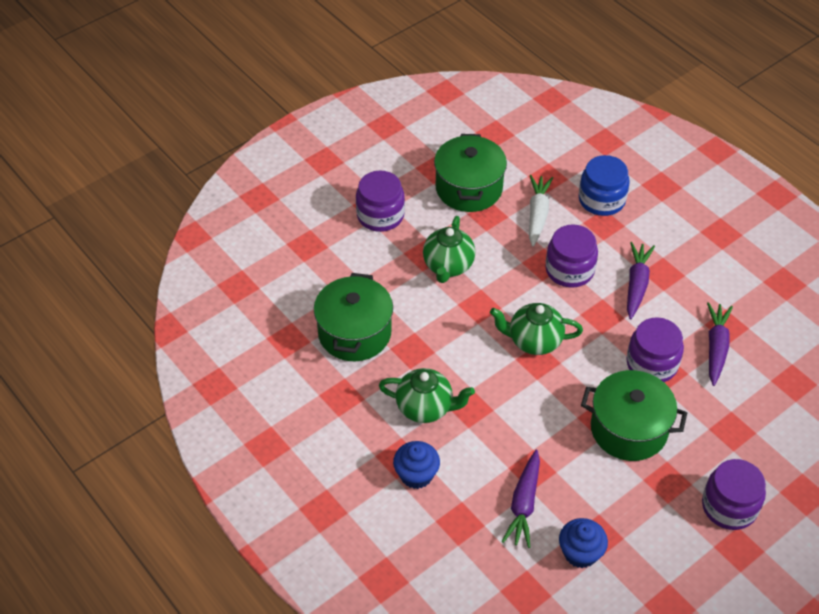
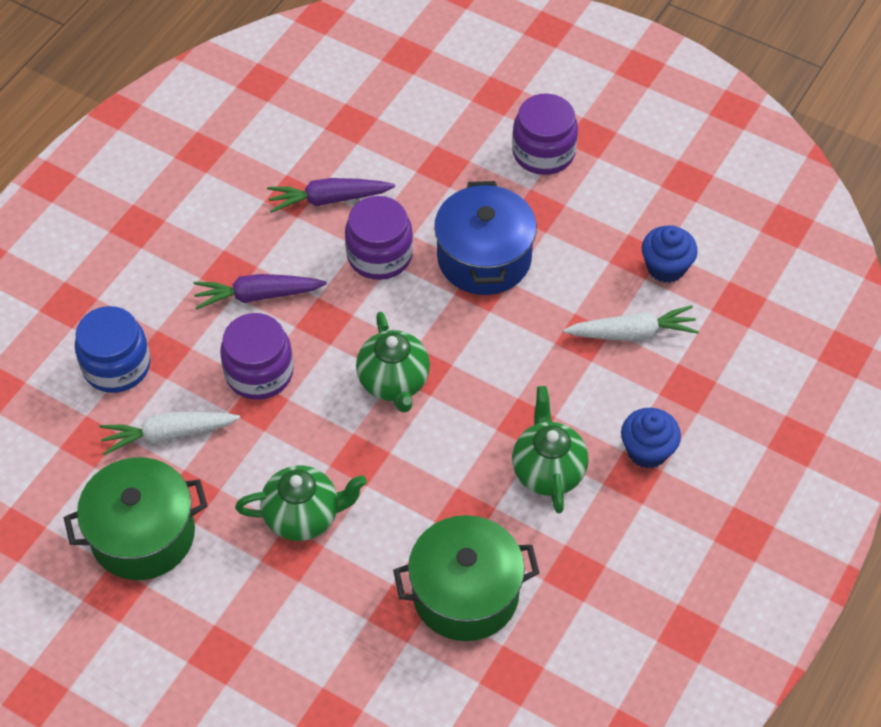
camera: 110 degrees left, 5 degrees up
purple jar [356,170,405,232] -> none
purple carrot [502,450,540,548] -> white carrot [563,305,699,341]
green pot [581,370,687,461] -> blue pot [434,181,537,295]

